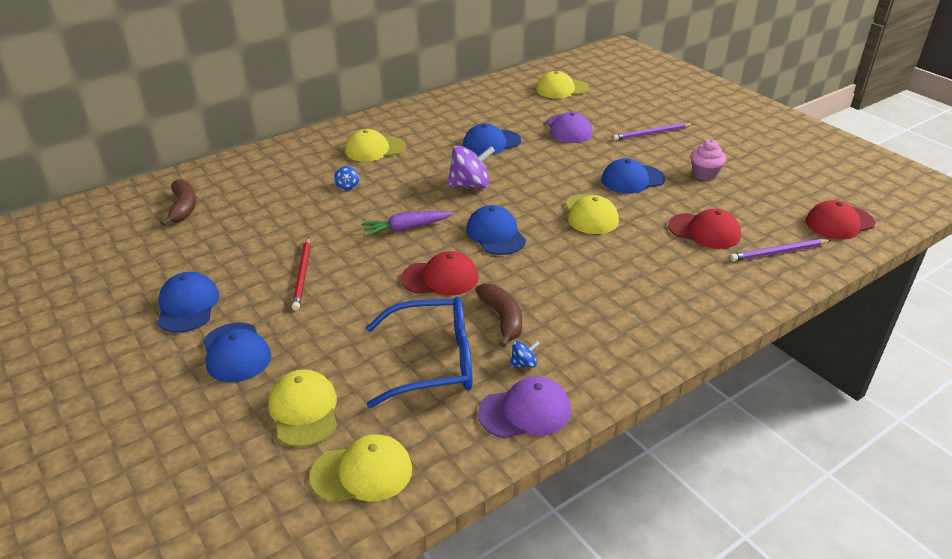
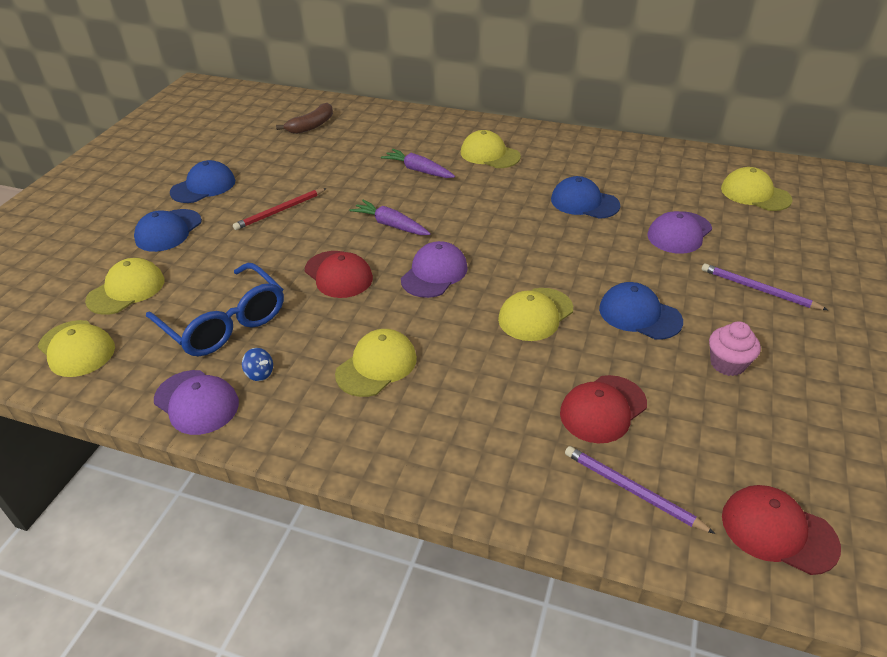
camera: 55 degrees right, 5 degrees up
blue spinning top [334,166,359,190] -> purple carrot [381,149,455,178]
purple spinning top [447,145,495,188] -> none
blue cap [466,205,526,255] -> purple cap [401,241,468,298]
brown banana [475,283,522,347] -> none
red cap [668,209,741,249] -> red cap turned 60 degrees clockwise [560,375,647,443]
none -> yellow cap [335,329,417,397]

